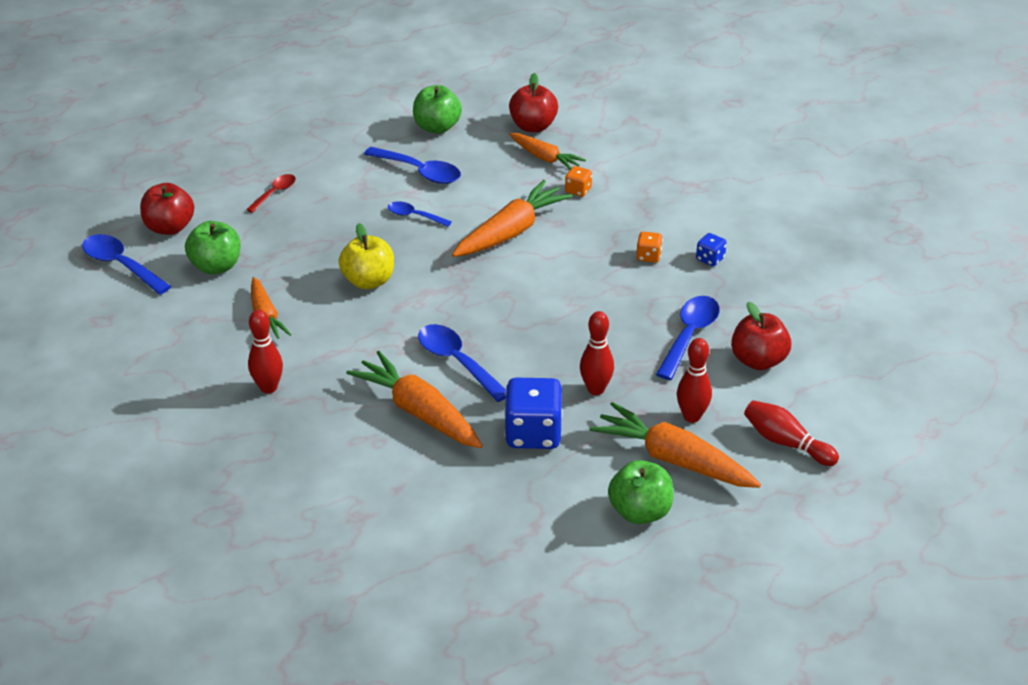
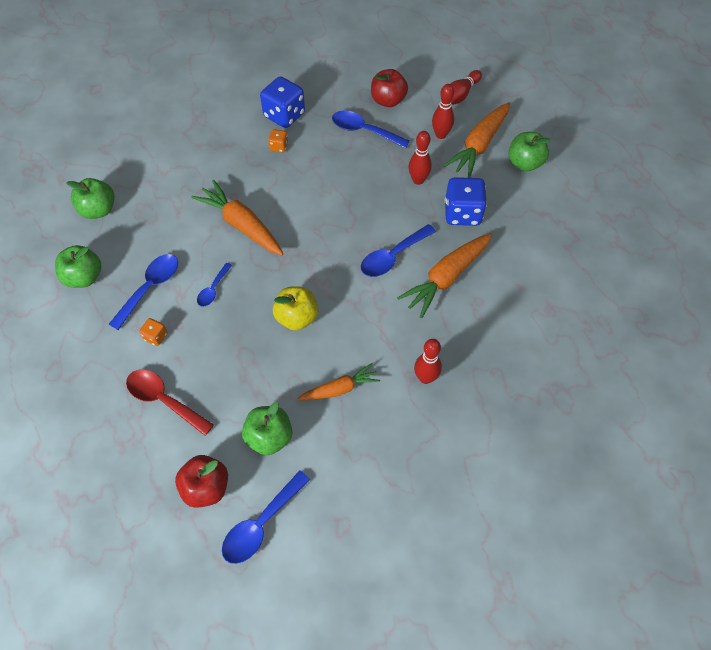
camera: 90 degrees left, 20 degrees up
red spoon [246,174,296,213] -> red spoon [126,369,214,436], size x1.68
red apple [509,73,558,132] -> green apple [67,178,115,219]
orange carrot [509,133,586,169] -> none
orange dice [565,166,592,197] -> orange dice moved to [139,318,167,346]
blue dice [696,233,727,266] -> blue dice [260,76,305,128], size x2.07

